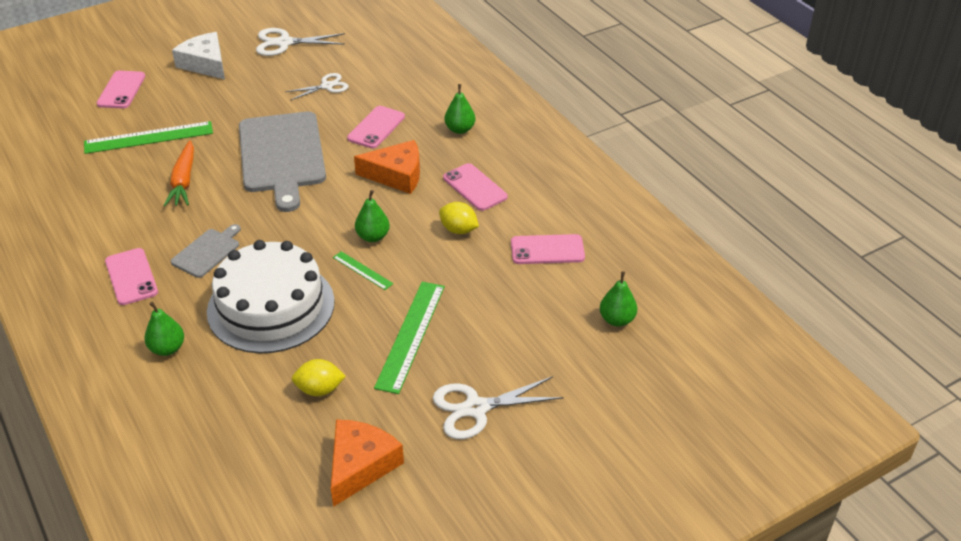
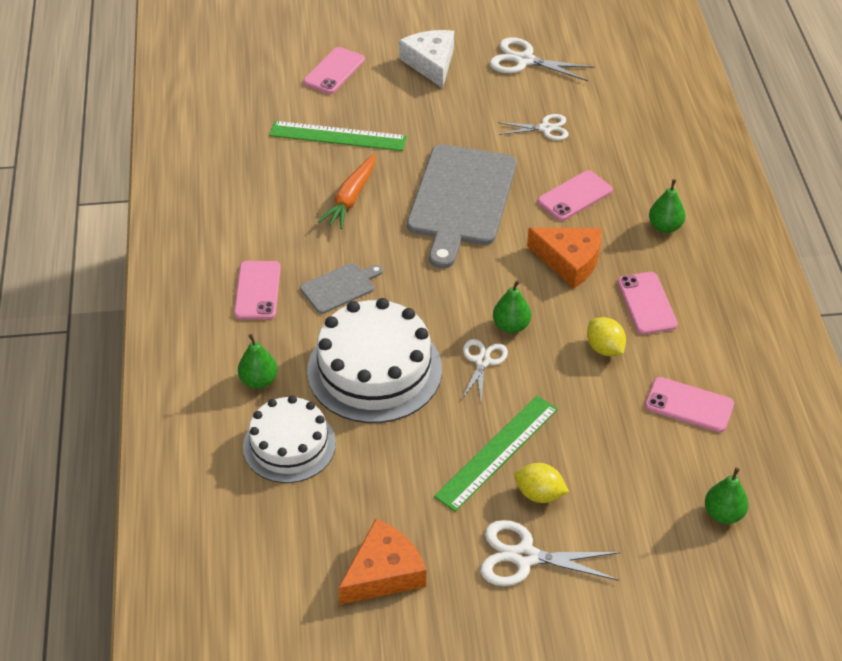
camera: 25 degrees right, 5 degrees up
yellow lemon [292,359,346,396] -> yellow lemon moved to [514,463,569,503]
green ruler [333,251,393,290] -> white scissors [461,339,508,401]
none -> white cake [243,395,336,483]

